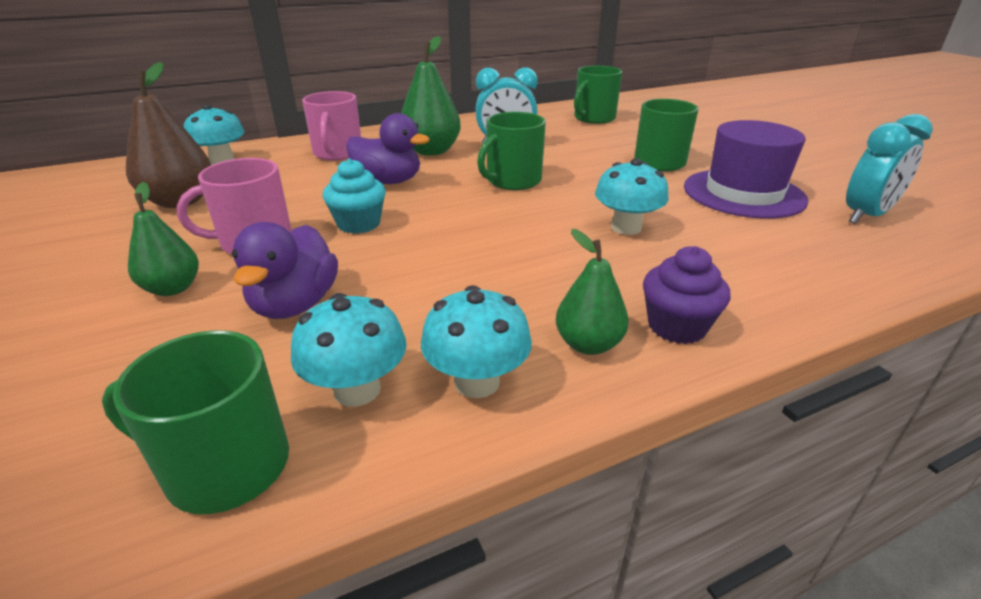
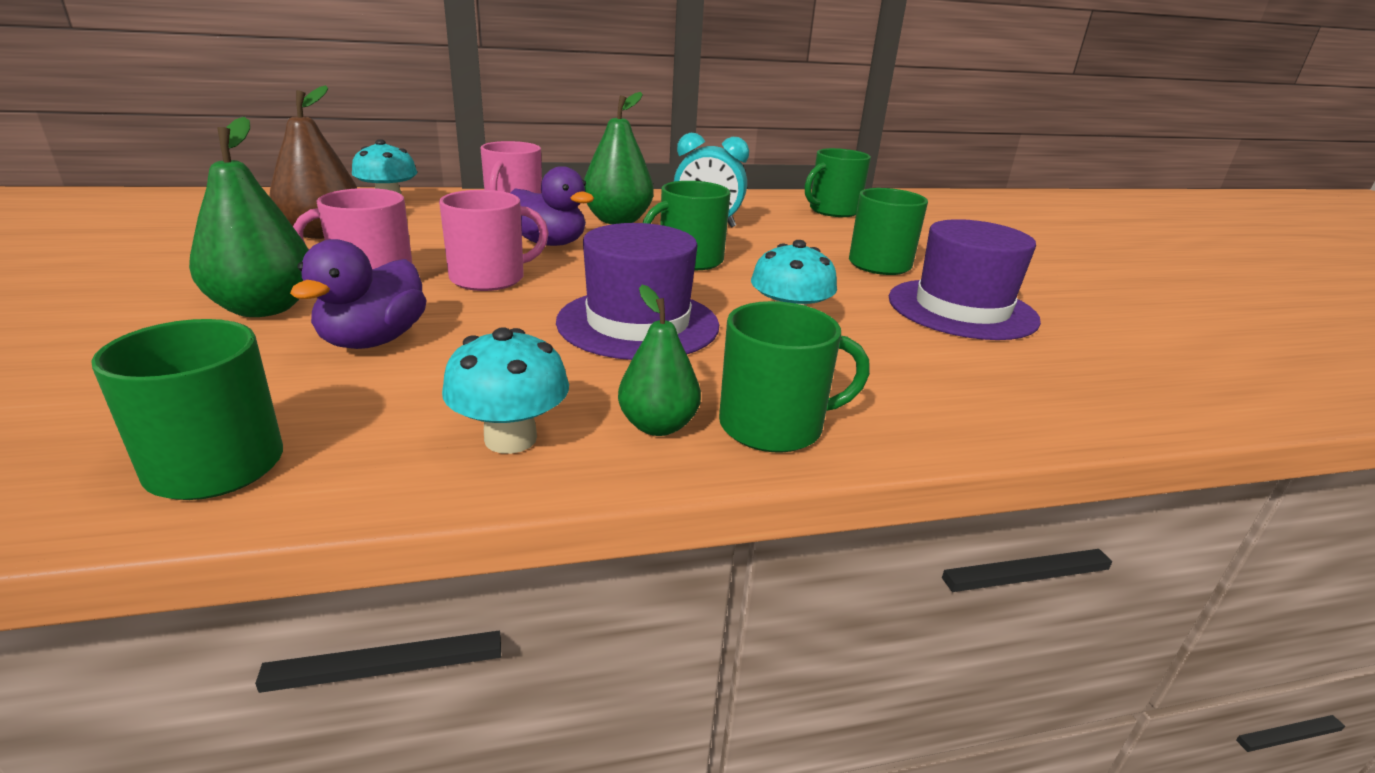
camera: 10 degrees right, 5 degrees down
green pear [128,182,199,296] -> green pear [189,117,309,317], size x1.60
turquoise mushroom [291,293,407,407] -> none
turquoise cupcake [323,158,386,234] -> pink mug [439,190,548,291]
purple cupcake [643,246,730,344] -> green mug [719,301,870,453]
turquoise clock [846,114,933,224] -> none
none -> purple hat [556,223,719,360]

